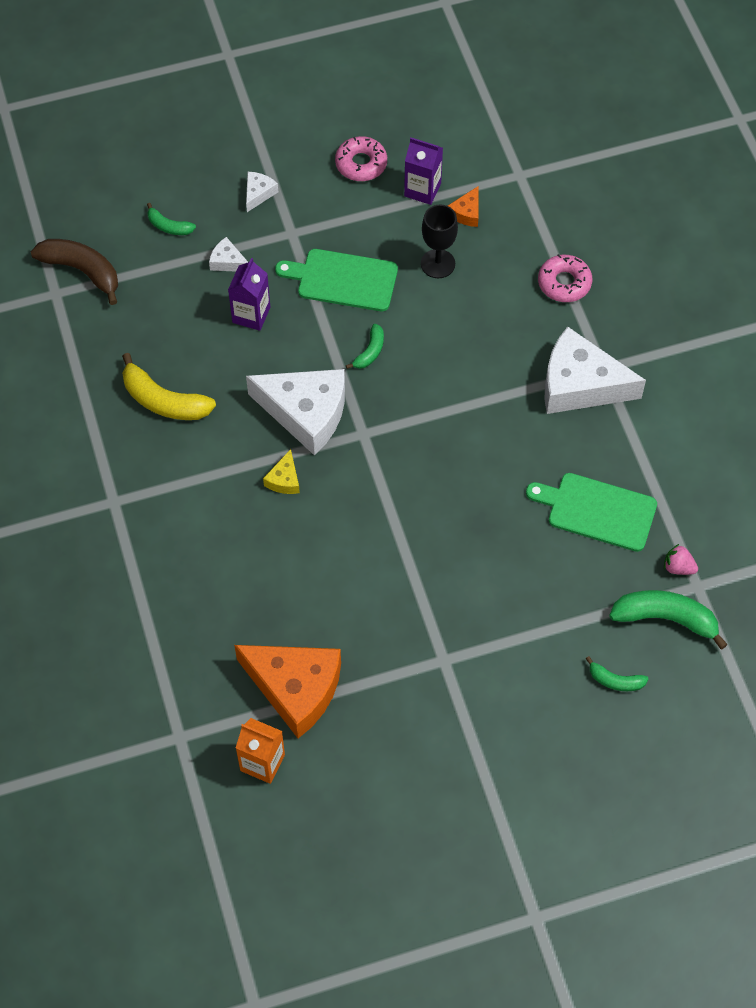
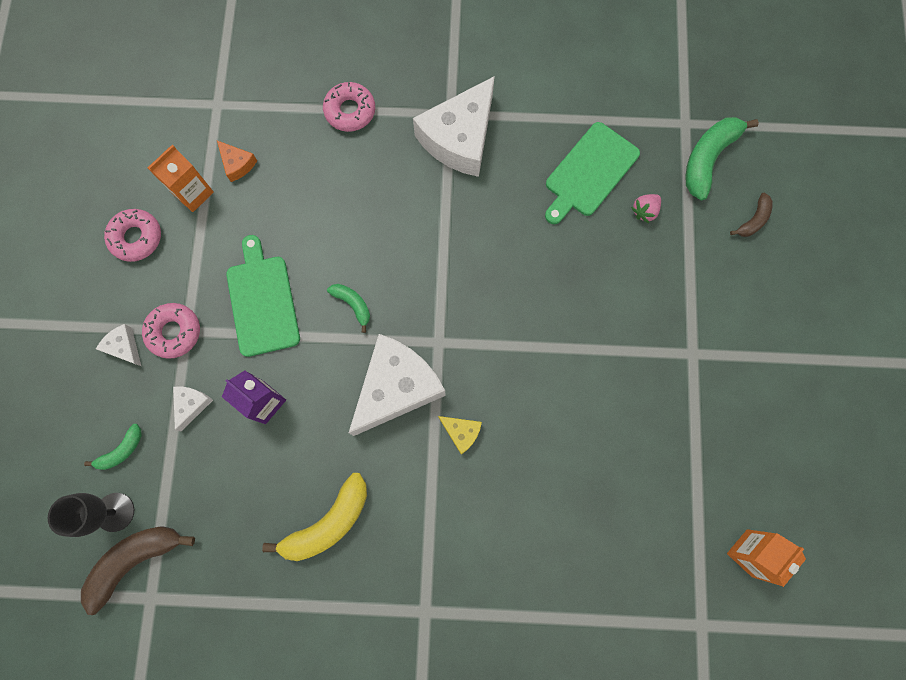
camera: 70 degrees left, 15 degrees up
white cheese [209,237,248,271] -> white cheese turned 150 degrees clockwise [173,386,213,431]
orange cheese [234,645,341,738] -> none
green cutting board [275,249,398,311] -> green cutting board turned 135 degrees clockwise [226,235,300,357]
purple carton [404,138,443,205] -> orange carton [148,145,214,212]
black goblet [421,205,458,278] -> black goblet moved to [48,493,134,537]
green banana [586,656,648,691] -> brown banana [730,193,773,237]
pink strawberry [664,544,698,575] -> pink strawberry moved to [631,194,661,223]
none -> pink donut [142,303,200,359]

